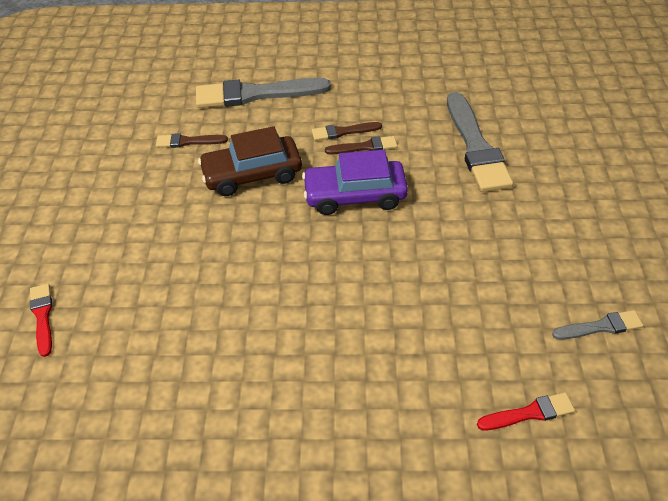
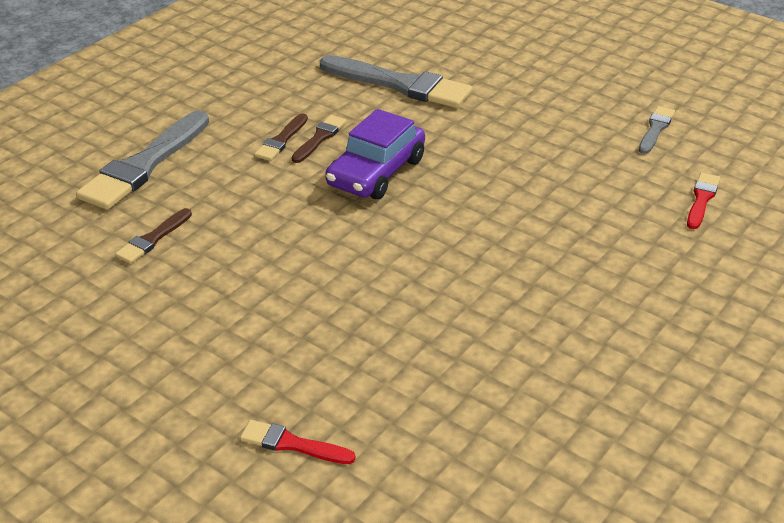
camera: 55 degrees left, 10 degrees down
brown car [198,126,302,196] -> none

